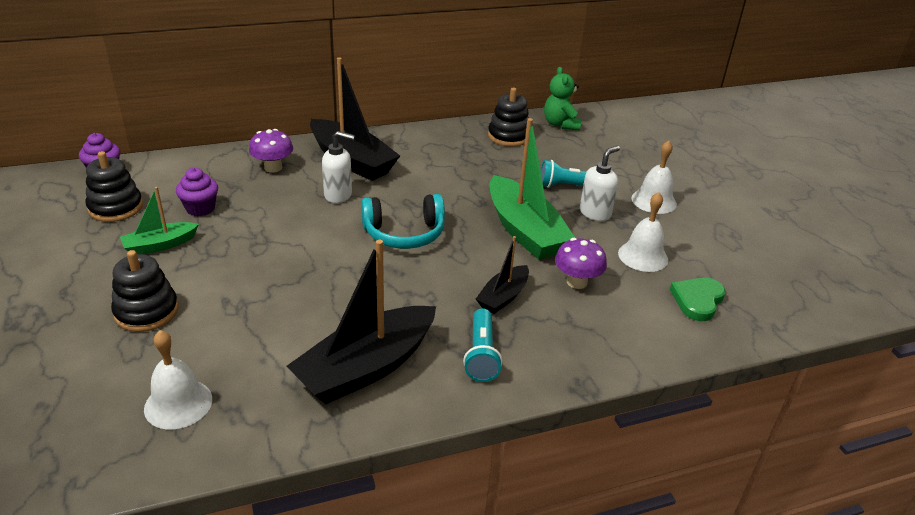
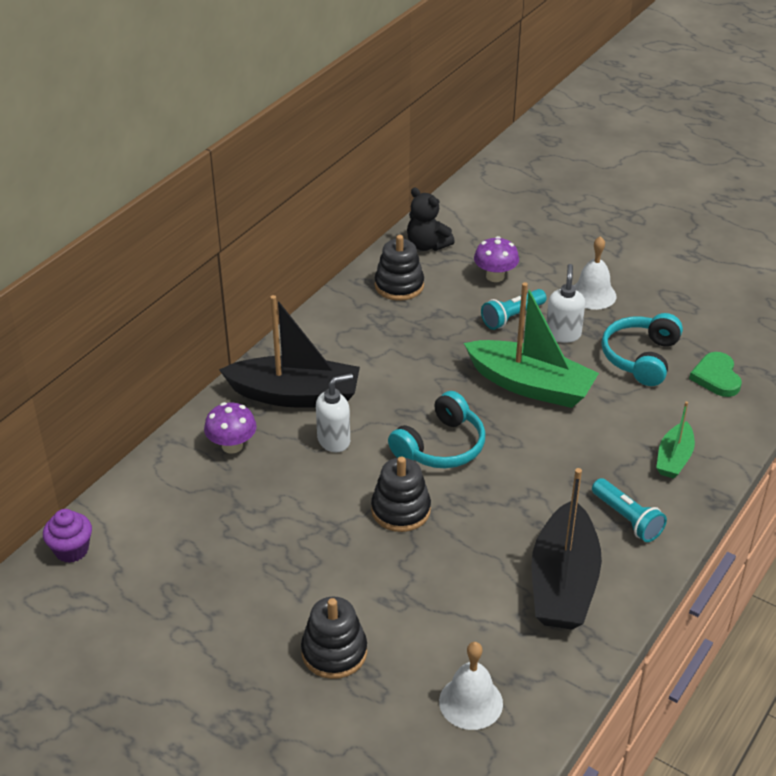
camera: 35 degrees left, 5 degrees up
black stacking toy [85,151,143,222] -> black stacking toy moved to [371,457,431,532]
green boat [120,187,199,254] -> green boat moved to [656,402,695,479]
purple cupcake [176,168,218,216] -> none
black boat [476,236,529,314] -> none
green teddy bear [544,67,581,130] -> black teddy bear [407,187,455,251]
purple mushroom [555,238,607,289] -> purple mushroom moved to [474,236,519,282]
white bell [618,192,668,272] -> turquoise headphones [601,313,683,386]

